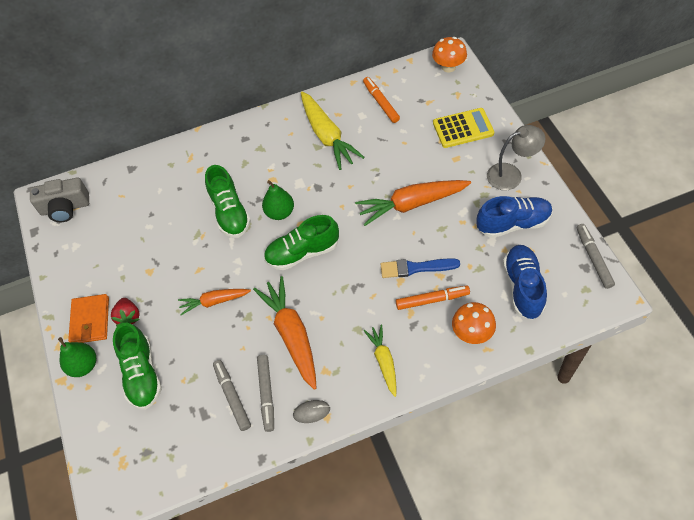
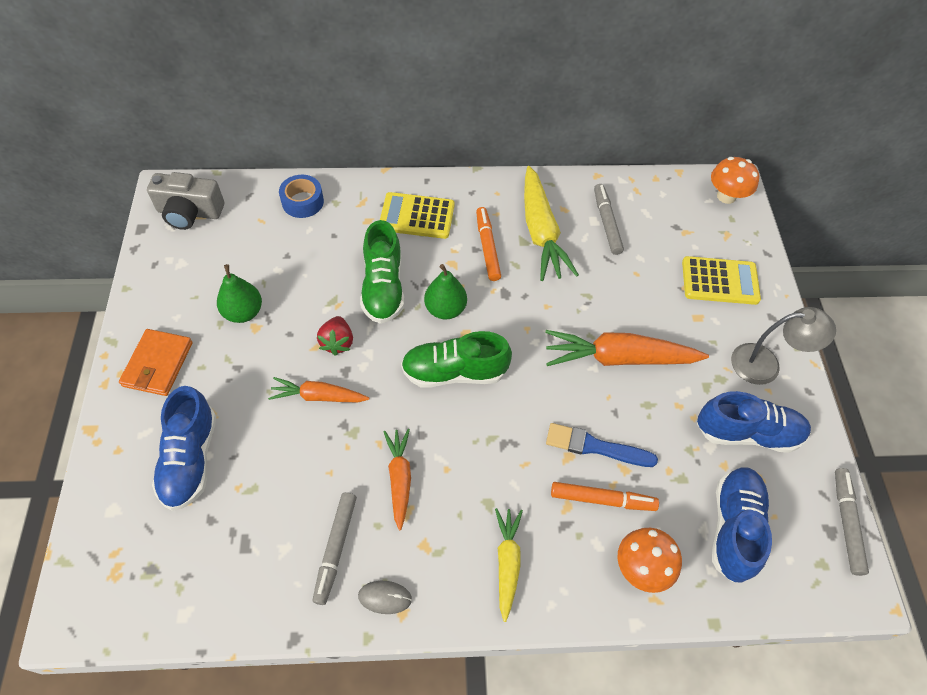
camera: 10 degrees right, 0 degrees up
green pear [58,337,96,377] -> green pear moved to [217,264,262,323]
red strawberry [111,298,140,327] -> red strawberry moved to [317,316,353,356]
green shoe [113,322,162,410] -> blue shoe [152,386,216,511]
grey marker [213,360,251,431] -> grey marker moved to [594,184,624,255]
orange carrot [253,276,316,390] -> orange carrot [383,429,411,530], size x0.59
orange marker [363,77,400,123] -> orange marker moved to [476,207,501,281]
none -> blue tape [279,175,324,218]
none -> yellow calculator [380,192,454,239]

